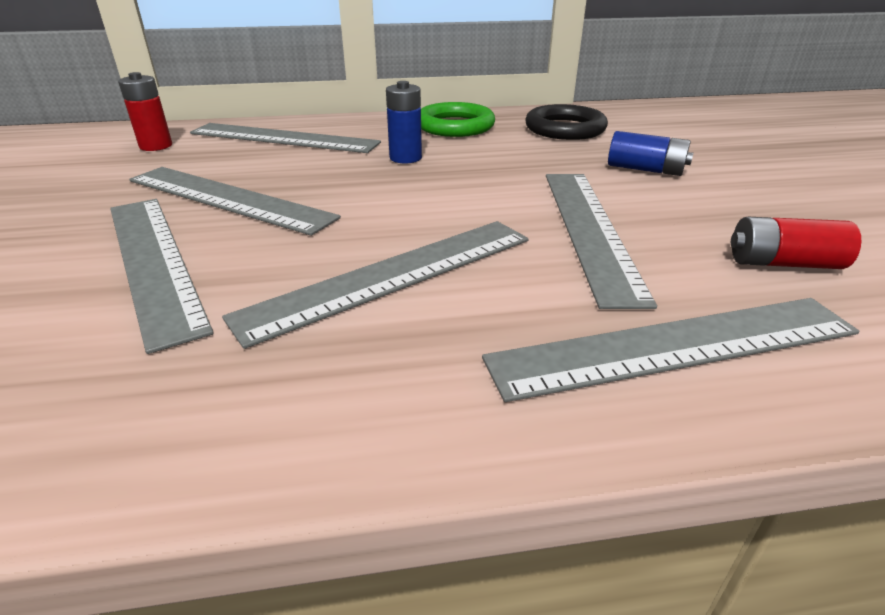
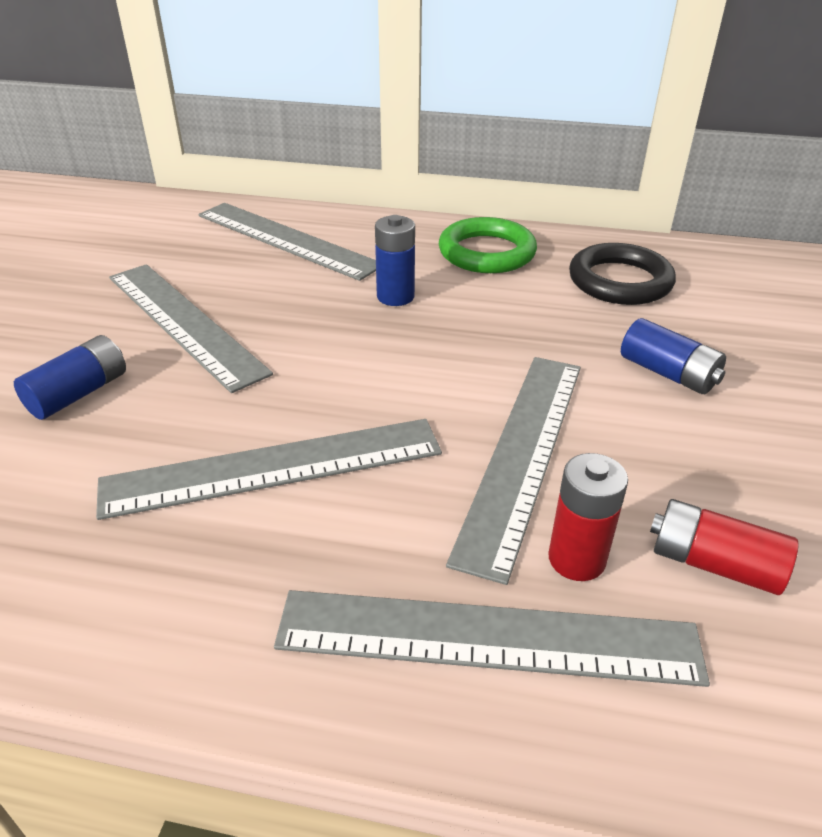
camera: 20 degrees right, 5 degrees up
grey ruler [110,199,214,354] -> blue battery [14,335,126,420]
red battery [118,72,172,151] -> red battery moved to [548,453,628,581]

